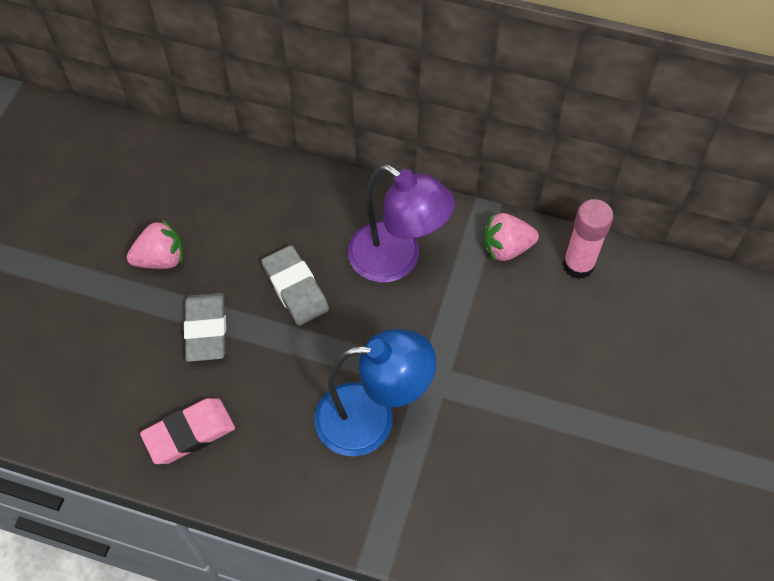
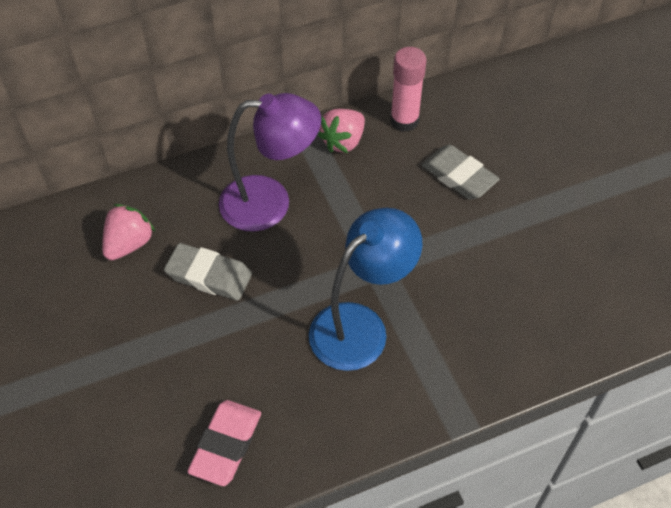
camera: 40 degrees left, 5 degrees down
pink strawberry [127,219,183,269] -> pink strawberry moved to [102,204,155,260]
grey eraser [184,293,226,362] -> grey eraser moved to [421,145,500,200]

